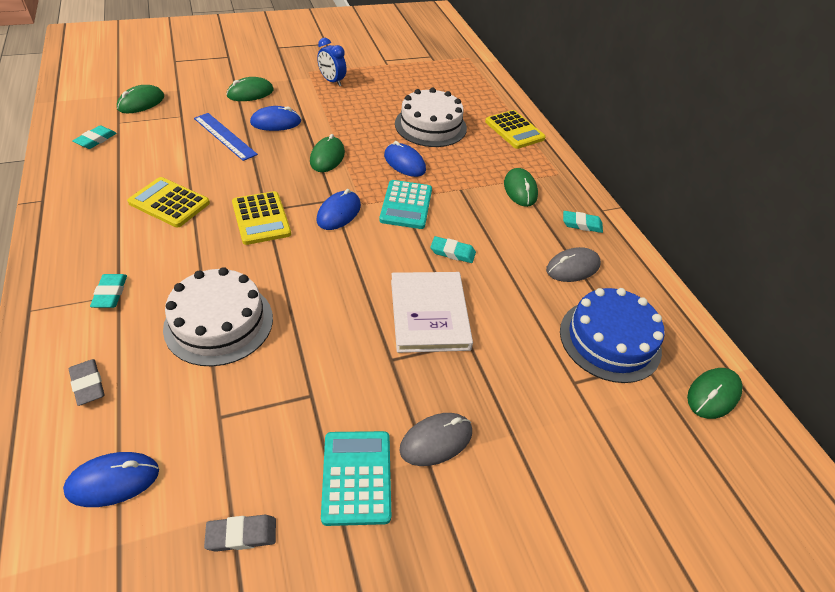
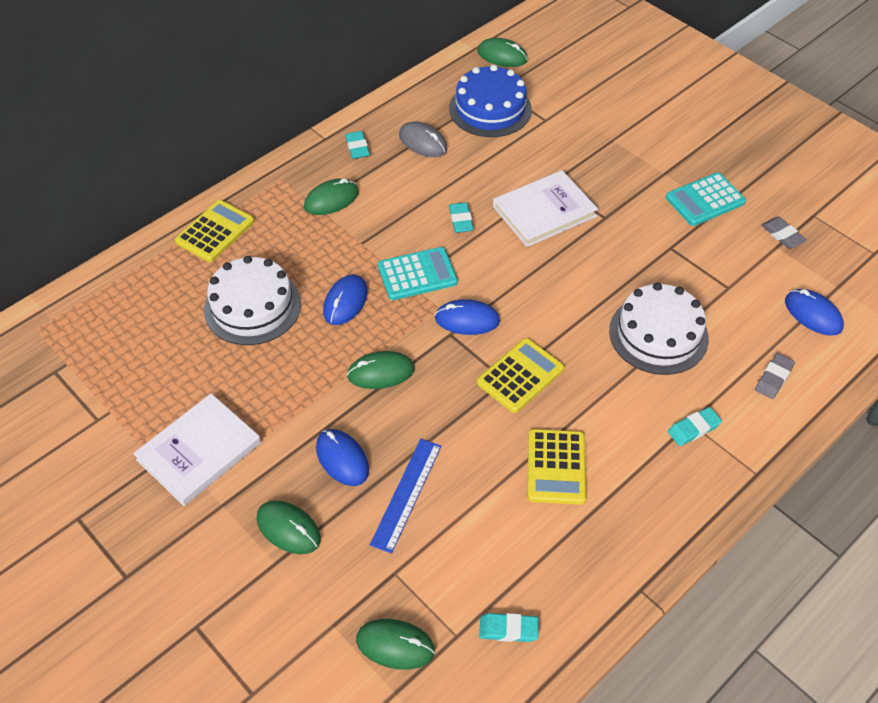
camera: 110 degrees left, 5 degrees up
blue clock [317,38,347,86] -> white book [133,393,261,506]
grey mouse [399,413,472,466] -> none

